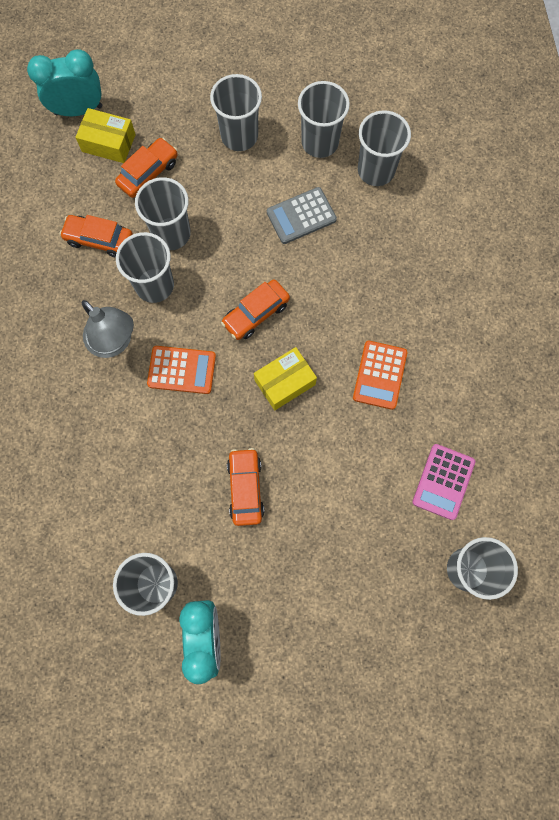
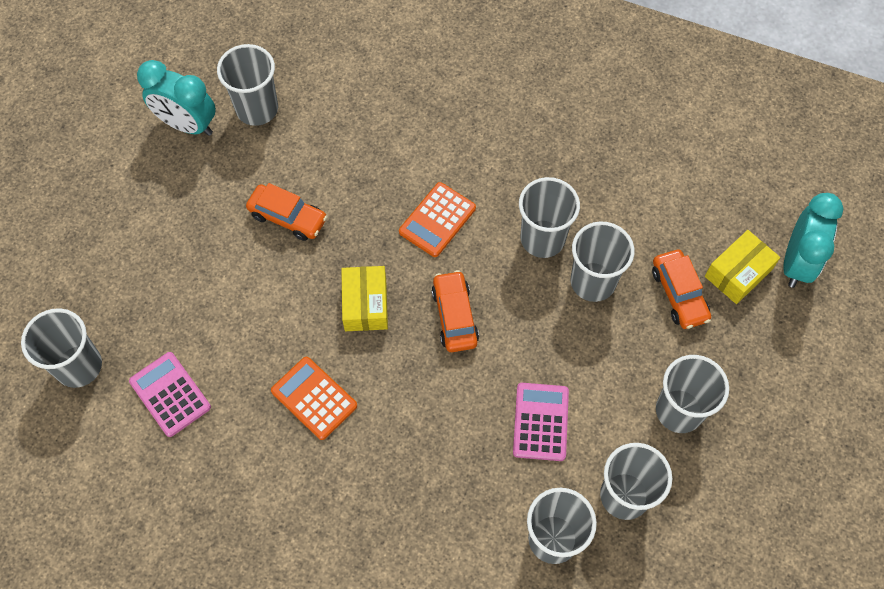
camera: 120 degrees right, 10 degrees down
orange car [59,215,133,258] -> none
grey lamp [82,300,134,358] -> none
grey calculator [267,187,337,244] -> pink calculator [513,383,569,461]

